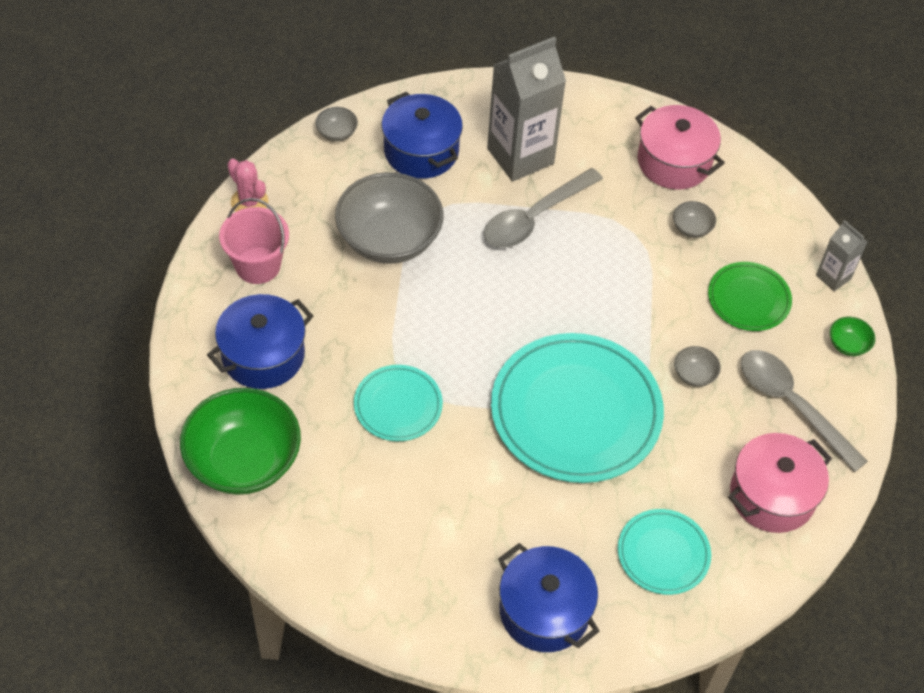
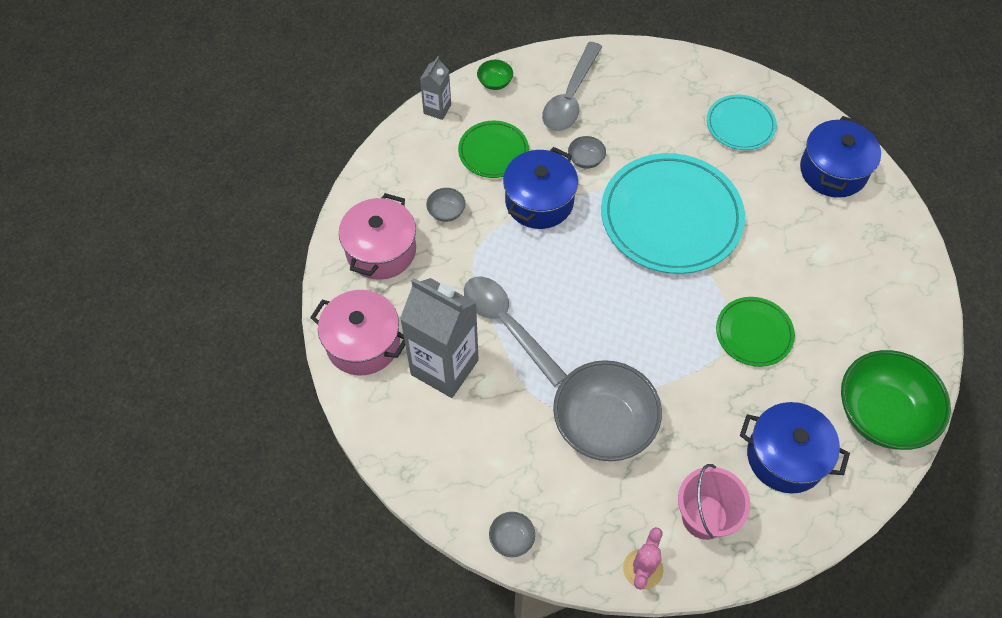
camera: 115 degrees left, 5 degrees up
turquoise plate [354,365,443,441] -> green plate [716,297,795,367]
blue pot [381,92,463,179] -> blue pot moved to [503,147,578,229]
grey spoon [484,168,603,248] -> grey spoon turned 150 degrees counterclockwise [464,276,567,387]
pink pot [728,433,832,533] -> pink pot moved to [310,290,405,375]

